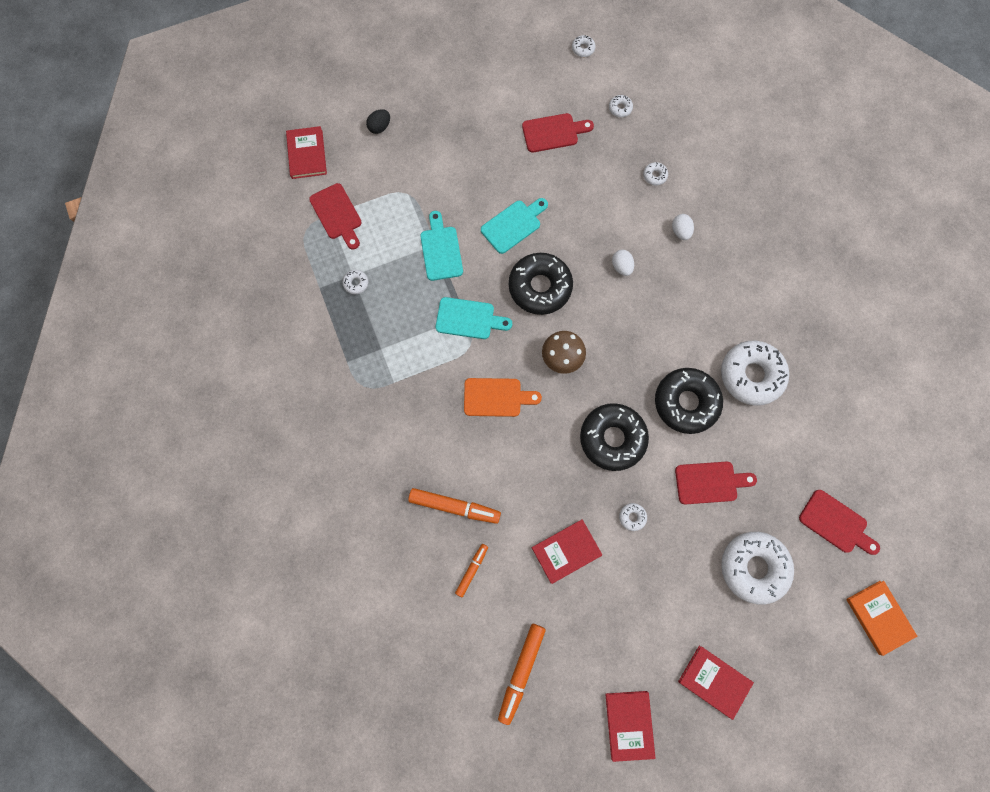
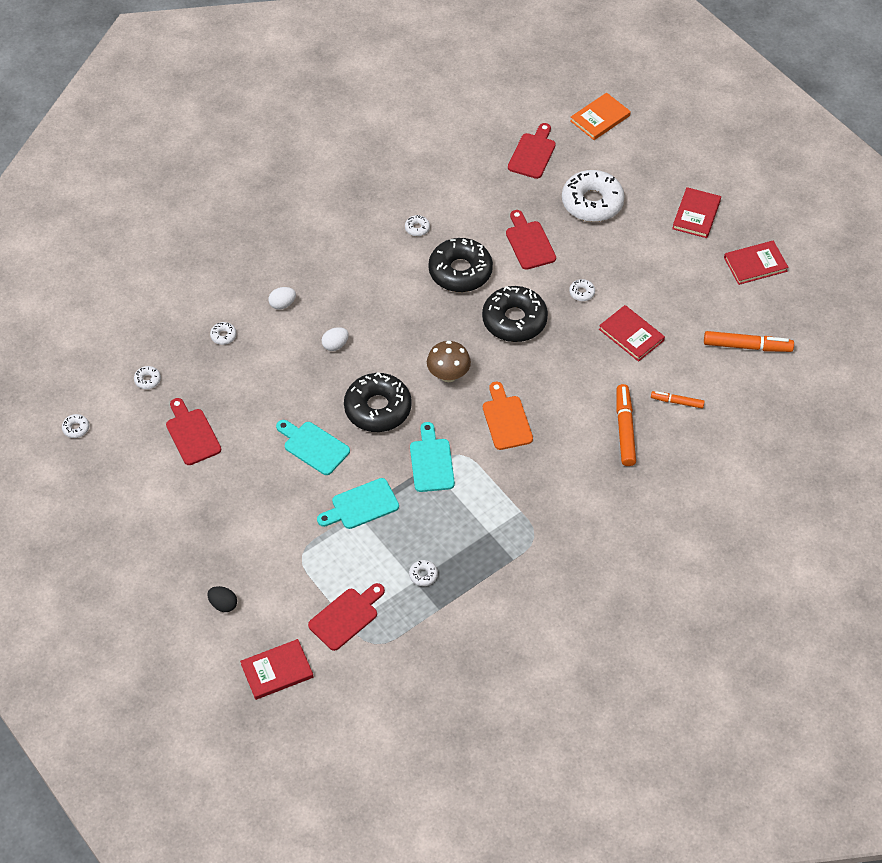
camera: 105 degrees left, 20 degrees down
white donut [721,341,789,406] -> white donut [405,215,430,236], size x0.40

